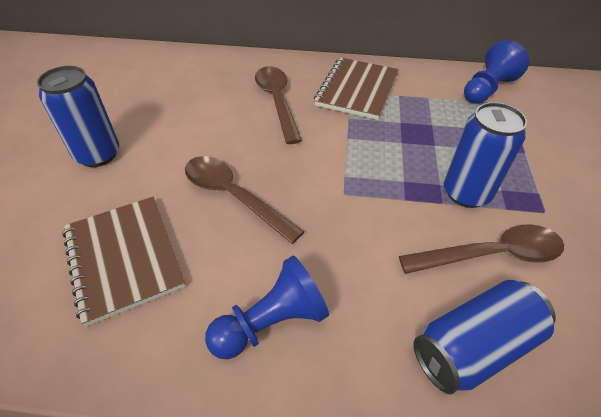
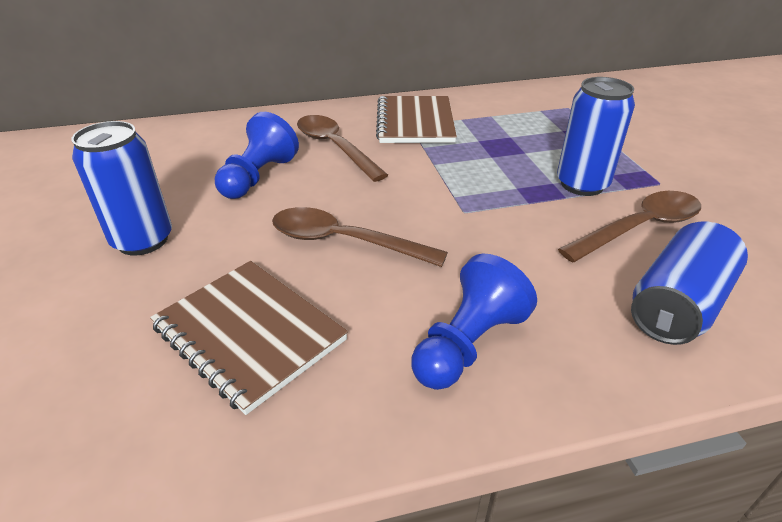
camera: 20 degrees left, 10 degrees down
blue pawn [464,40,529,104] -> blue pawn moved to [215,112,299,199]

